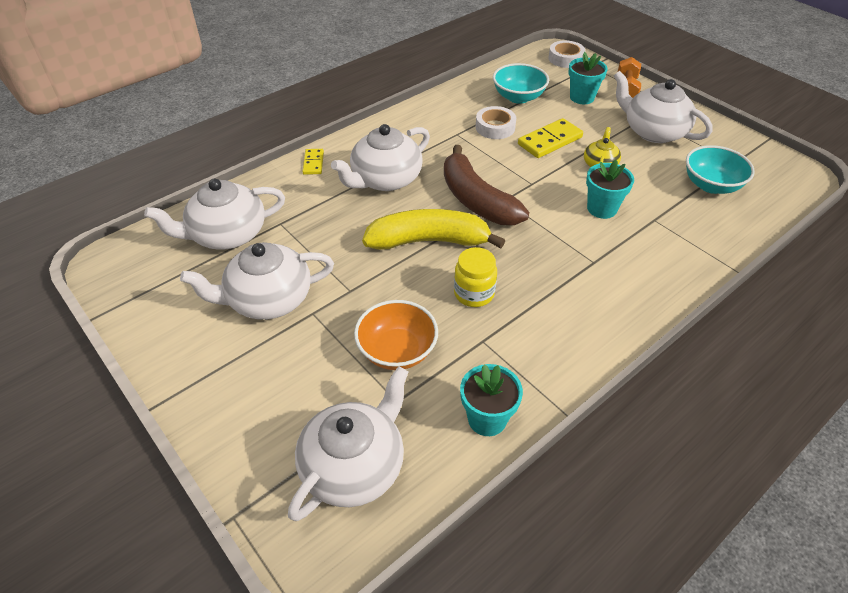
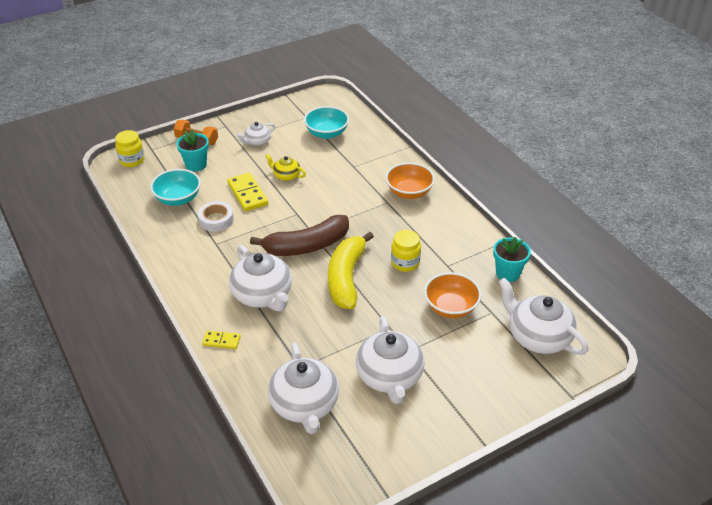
camera: 80 degrees left, 5 degrees down
white tape [548,40,585,68] -> yellow jar [115,130,145,167]
turquoise flower pot [586,160,634,219] -> none
white teapot [614,71,713,143] -> white teapot [236,122,275,146], size x0.52
none -> orange bowl [385,163,435,199]

